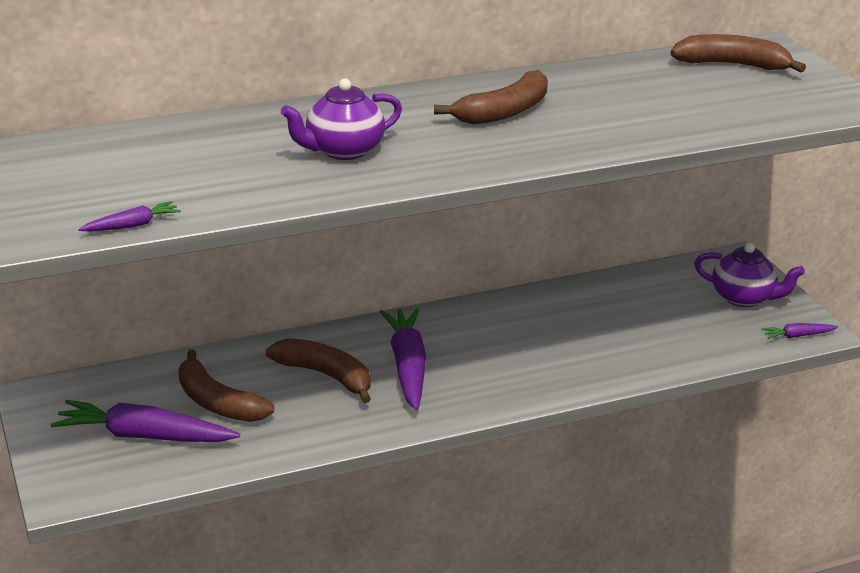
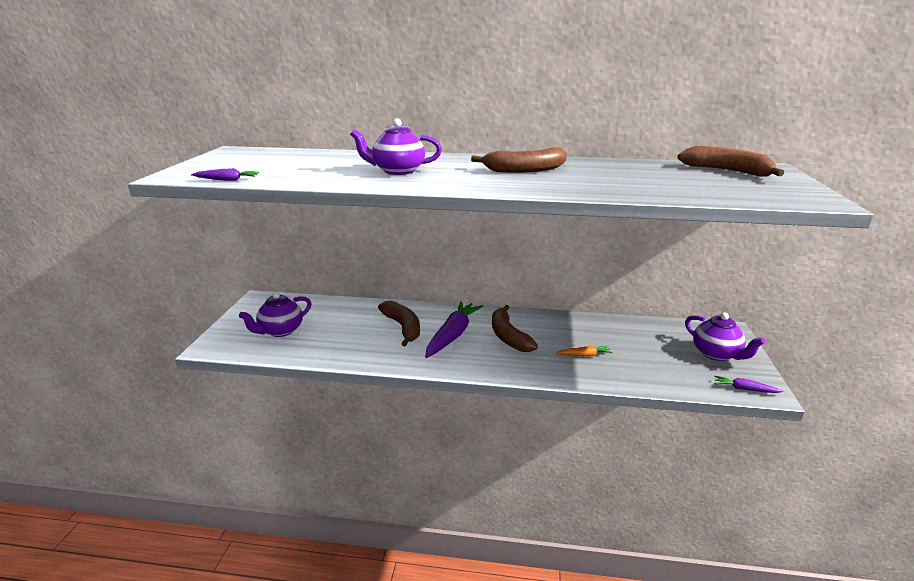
camera: 30 degrees right, 5 degrees down
purple carrot [50,400,240,442] -> purple teapot [239,292,311,337]
brown banana [178,350,274,422] -> brown banana moved to [492,305,538,352]
none -> orange carrot [556,346,613,357]

